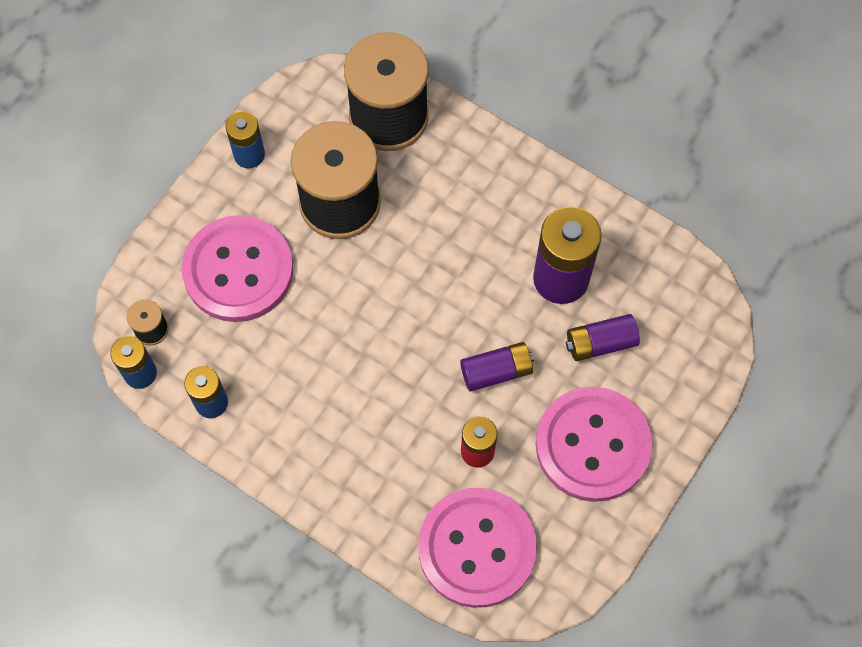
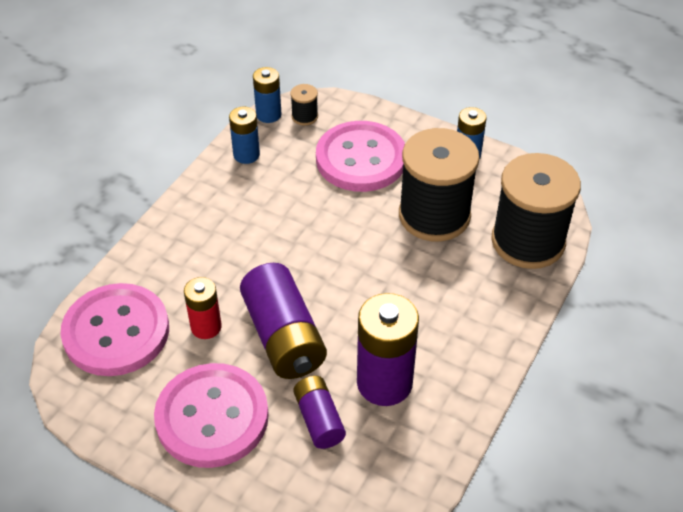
camera: 85 degrees right, 20 degrees down
purple battery [460,342,534,392] -> purple battery [240,263,327,379], size x1.74

